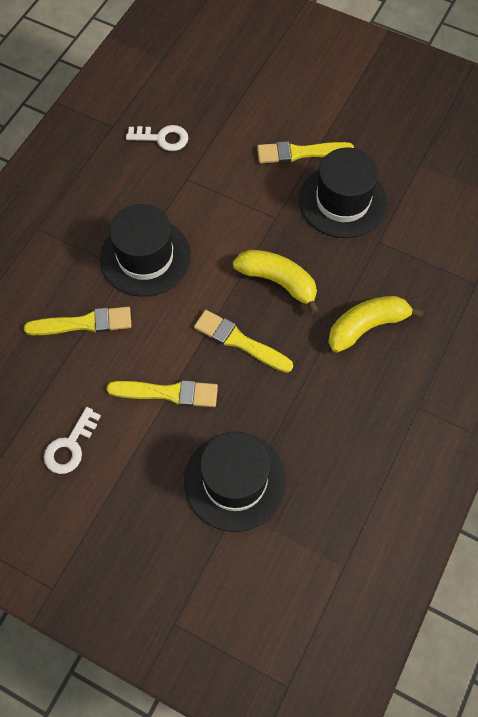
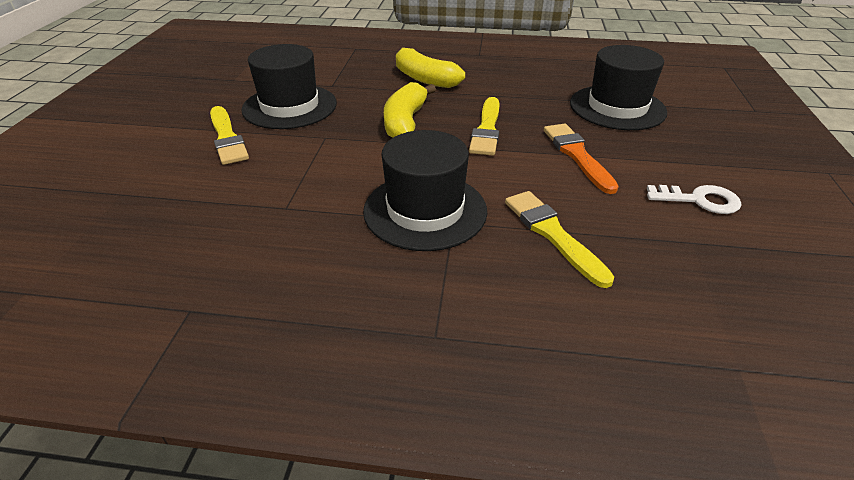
camera: 110 degrees left, 25 degrees down
yellow brush [107,380,218,407] -> orange brush [544,124,619,194]
white key [126,125,188,151] -> none

